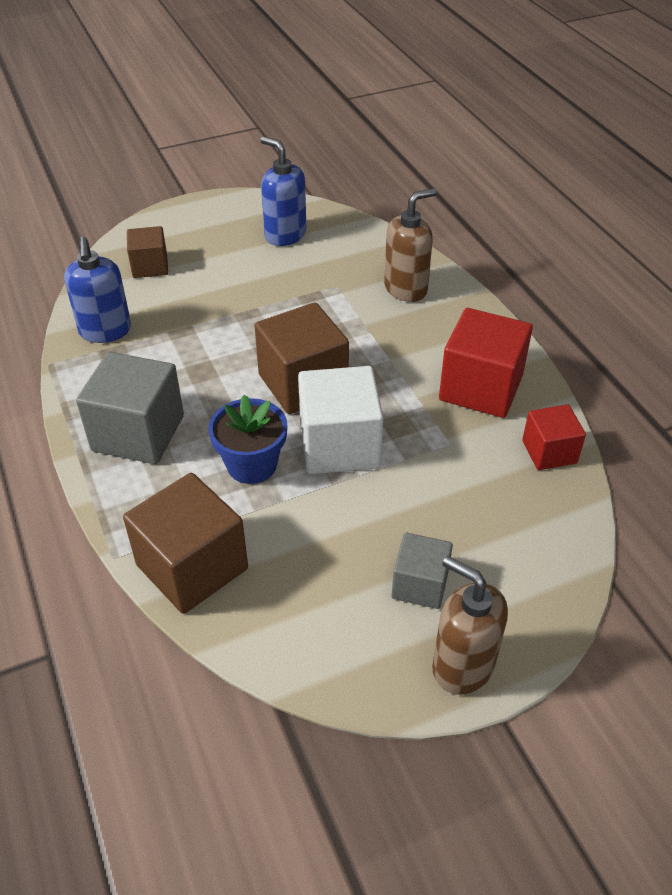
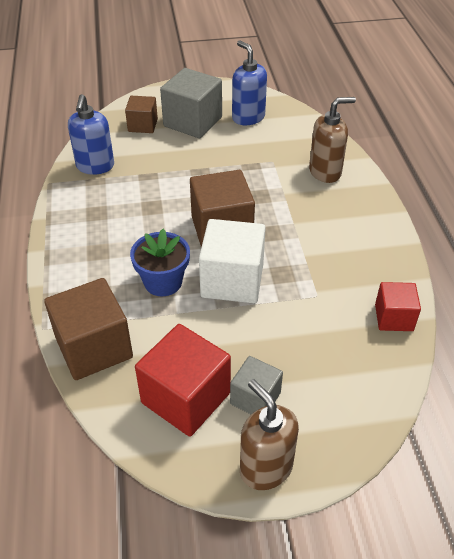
camera: 15 degrees right, 0 degrees up
grey cube [76,352,184,464] -> grey cube moved to [160,68,222,138]
red cube [439,308,533,418] -> red cube moved to [135,324,231,437]

